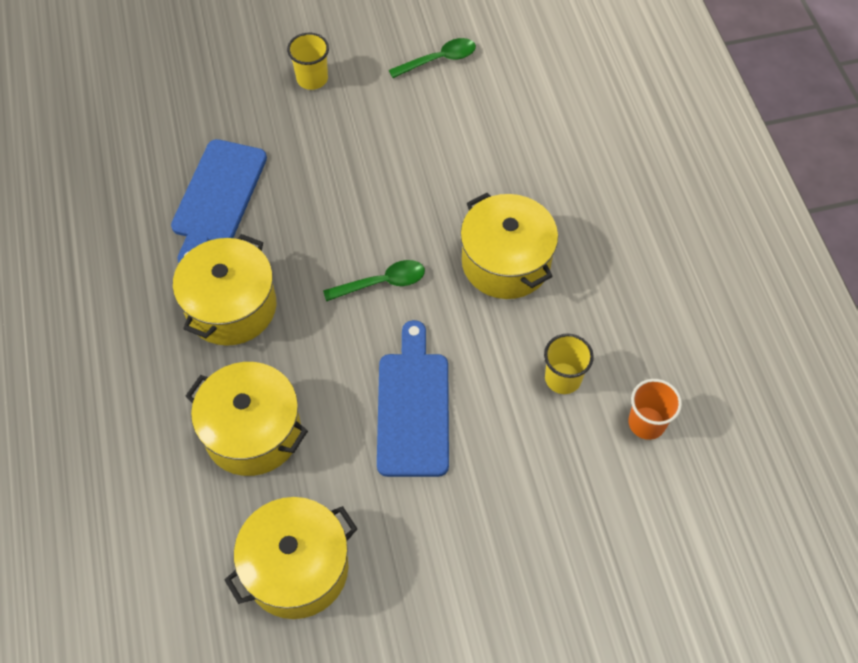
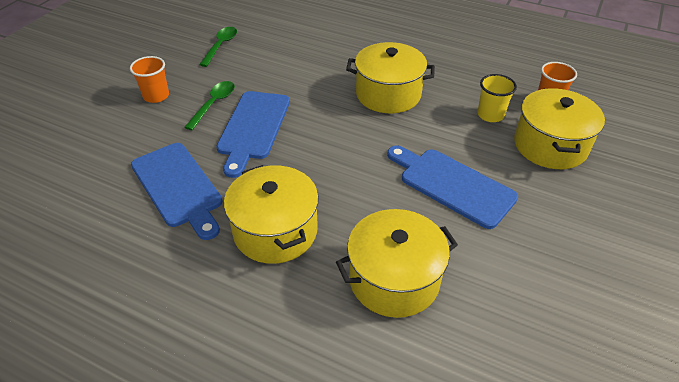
camera: 50 degrees left, 15 degrees down
yellow pot [225,497,357,619] -> yellow pot moved to [514,88,605,169]
yellow cup [287,33,329,90] -> orange cup [130,56,169,103]
green spoon [323,260,425,301] -> green spoon moved to [184,81,235,130]
none -> blue cutting board [216,91,290,178]

